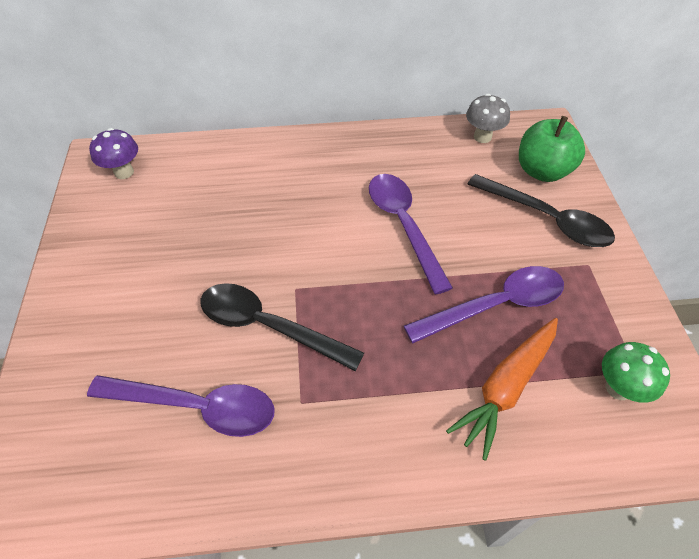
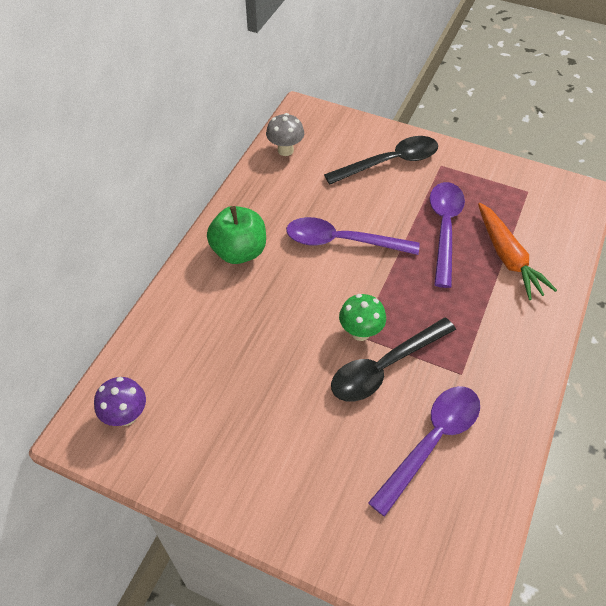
camera: 60 degrees left, 0 degrees up
green apple [519,116,585,182] -> green apple moved to [207,206,266,264]
green mushroom [602,342,670,403] -> green mushroom moved to [339,294,386,341]

